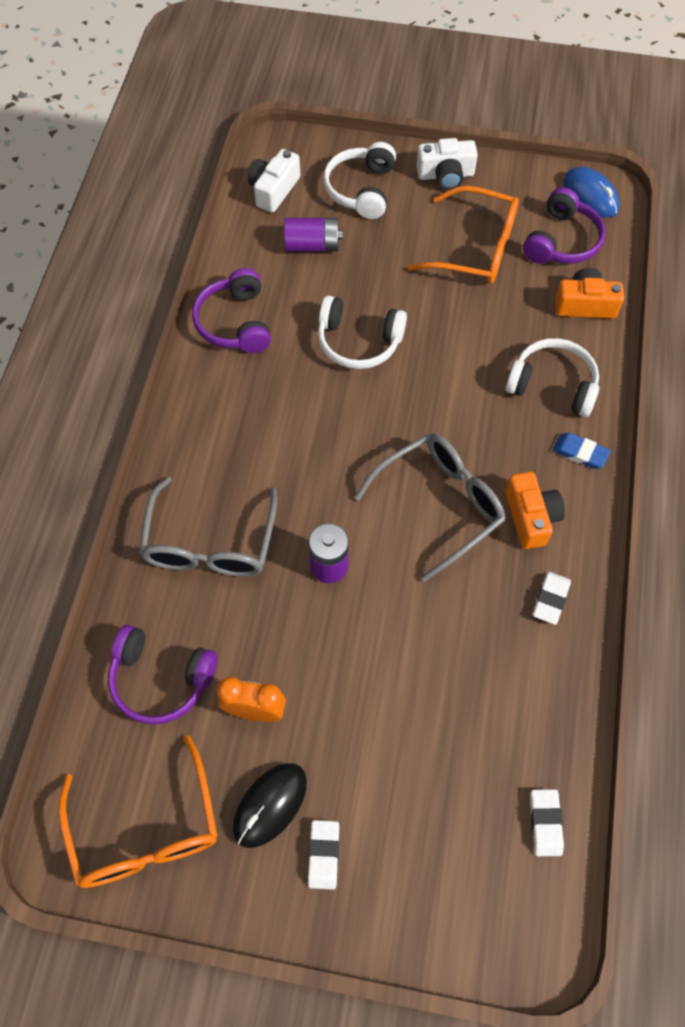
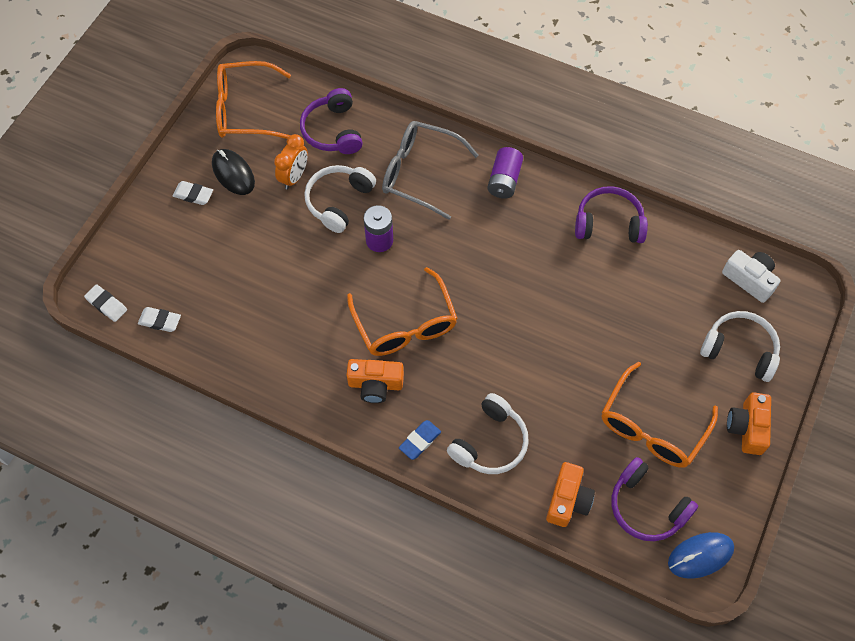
camera: 105 degrees right, 0 degrees up
purple headphones [108,625,217,725] -> purple headphones turned 45 degrees counterclockwise [300,88,362,154]
purple battery [284,218,342,251] -> purple battery moved to [488,147,523,199]
white headphones [318,296,407,369] -> white headphones moved to [304,165,376,233]
grey glasses [355,433,506,582] -> orange glasses [347,267,458,356]
white camera [417,138,478,190] -> orange camera [727,392,771,455]
white eraser [533,571,571,625] -> white eraser moved to [84,284,127,322]

